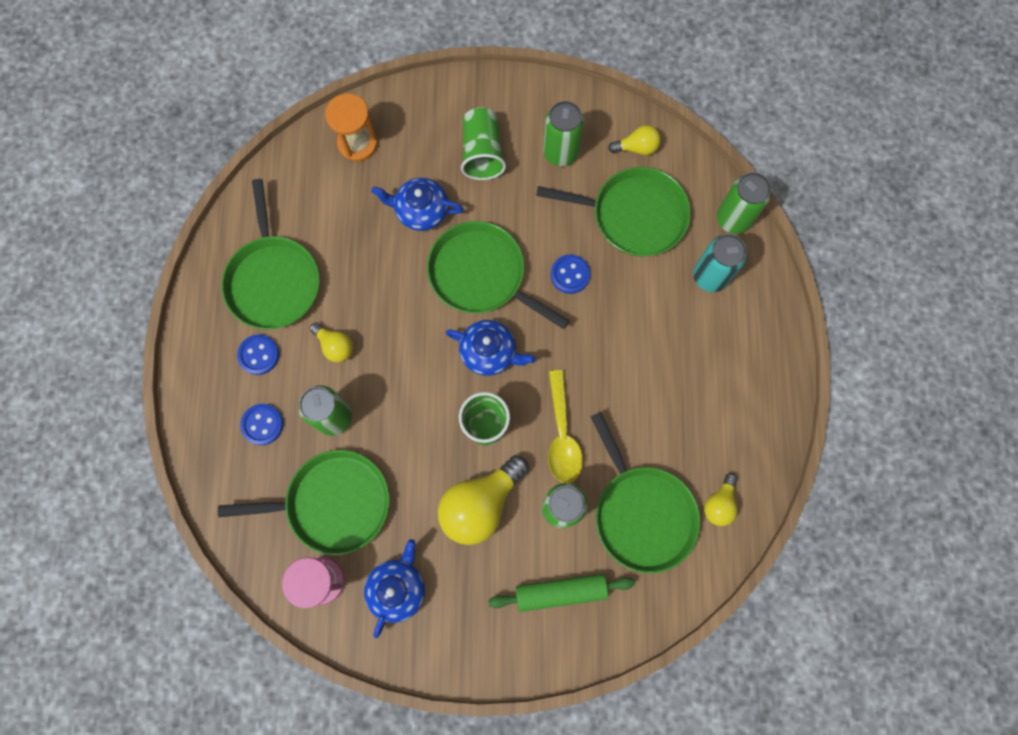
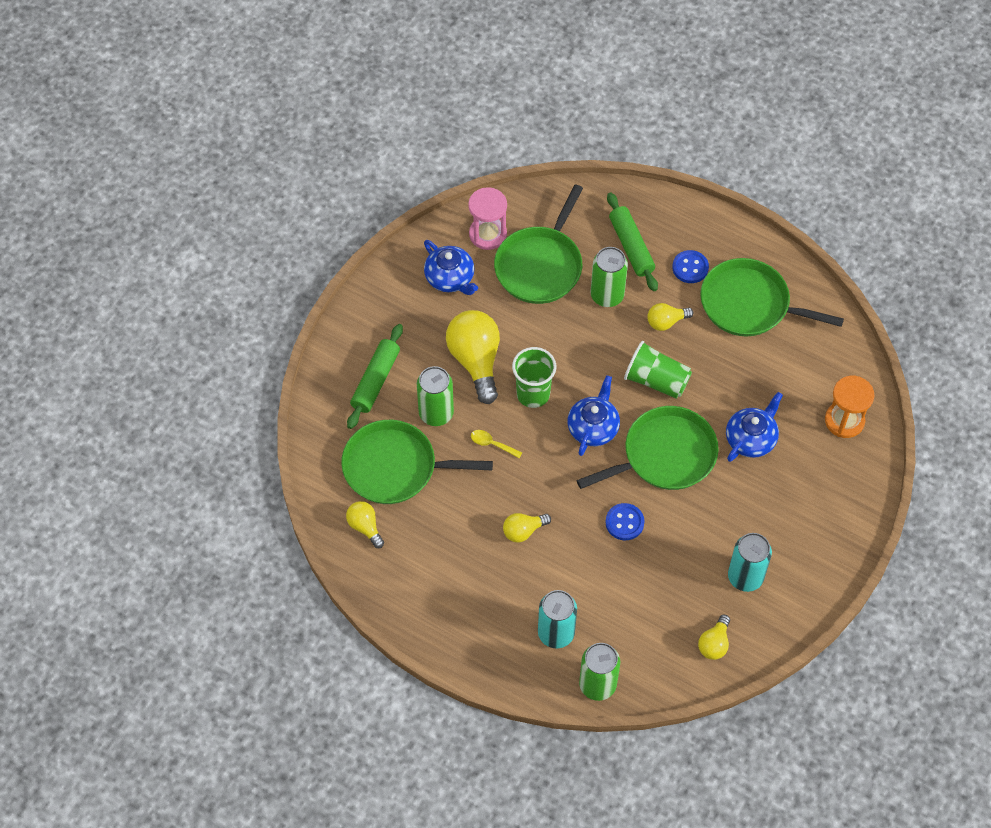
camera: 120 degrees right, 15 degrees down
blue button [240,404,283,445] -> green rolling pin [607,192,658,291]
blue teapot [445,320,535,376] -> blue teapot turned 150 degrees clockwise [567,375,620,456]
green cup [461,107,506,180] -> green cup moved to [624,341,692,399]
green pan [536,167,691,257] -> none
green can [543,101,584,166] -> turquoise can [728,533,772,592]
yellow spoon [548,370,583,483] -> yellow spoon [471,430,522,458], size x0.52
none -> yellow light bulb [503,513,551,543]

